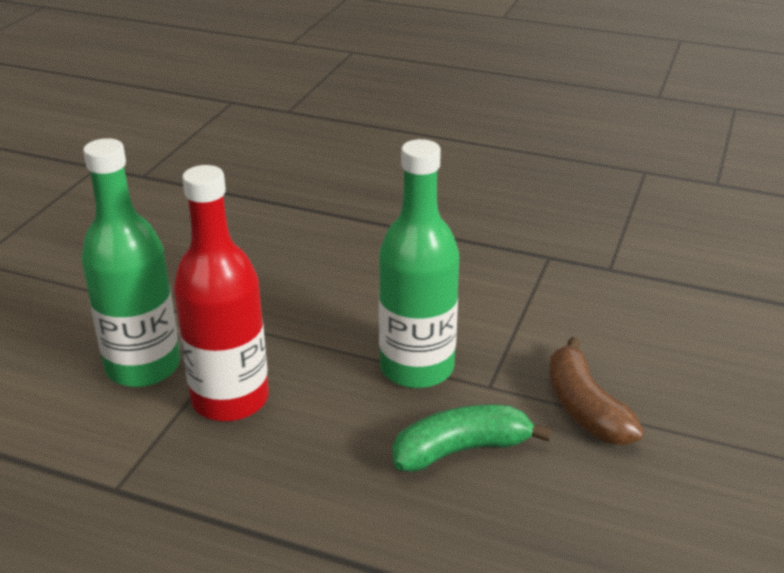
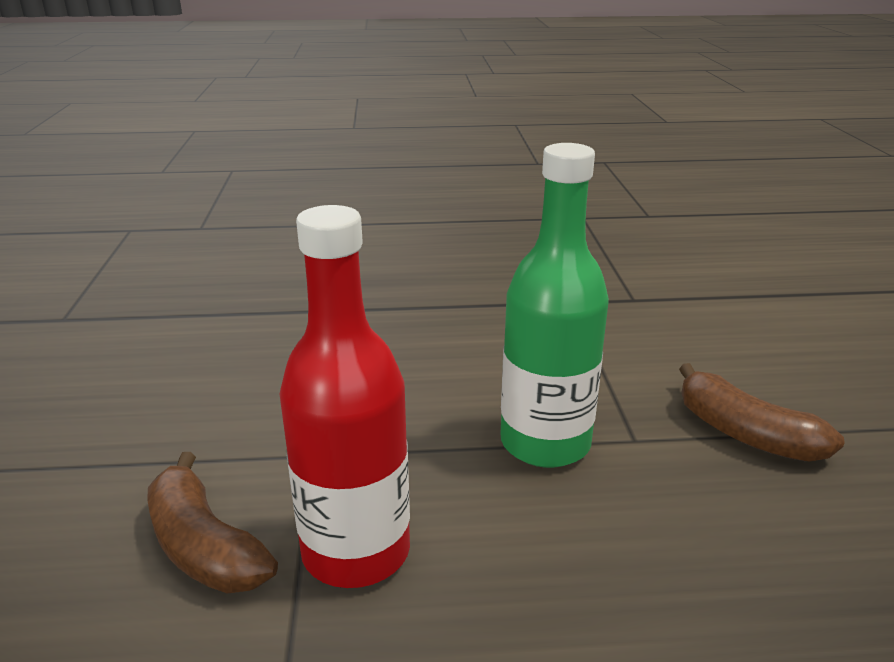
camera: 25 degrees left, 5 degrees down
green bottle [81,138,180,387] -> brown banana [147,452,278,594]
green banana [392,404,552,472] -> none

